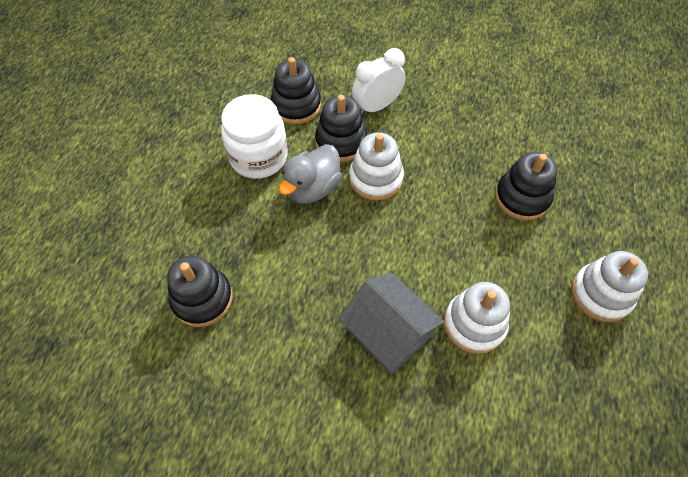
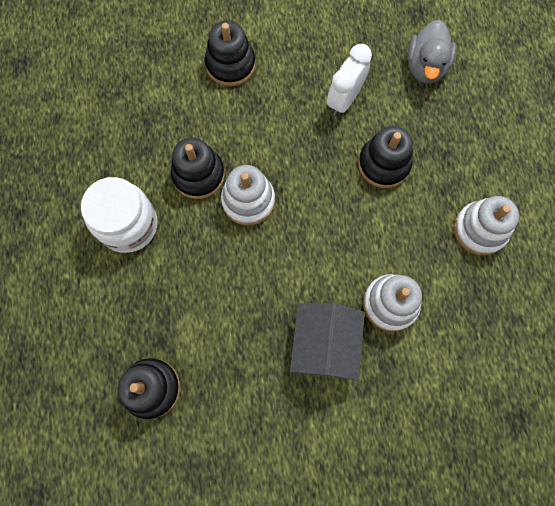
camera: 25 degrees left, 15 degrees up
black stacking toy [271,57,321,124] -> black stacking toy moved to [205,21,255,86]
grey duck [279,144,342,204] -> grey duck moved to [407,20,456,83]
grey house [339,272,444,375] -> grey house turned 75 degrees clockwise [290,303,365,381]
white clock [352,48,406,115] -> white clock moved to [327,44,372,116]

